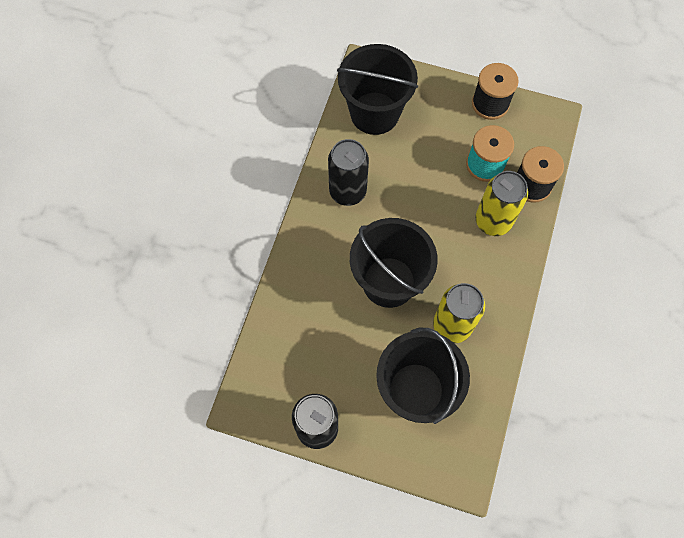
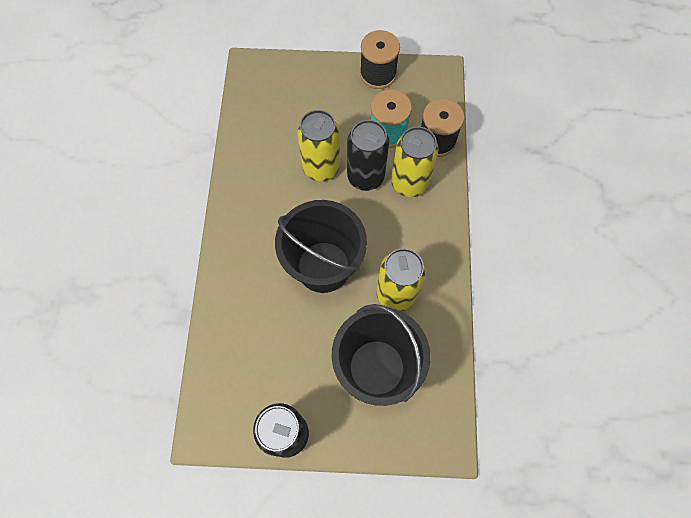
camera: 15 degrees left, 0 degrees up
black can [328,139,369,206] -> black can moved to [347,120,389,191]
black bucket [337,44,418,135] -> none
none -> yellow can [297,110,340,181]

